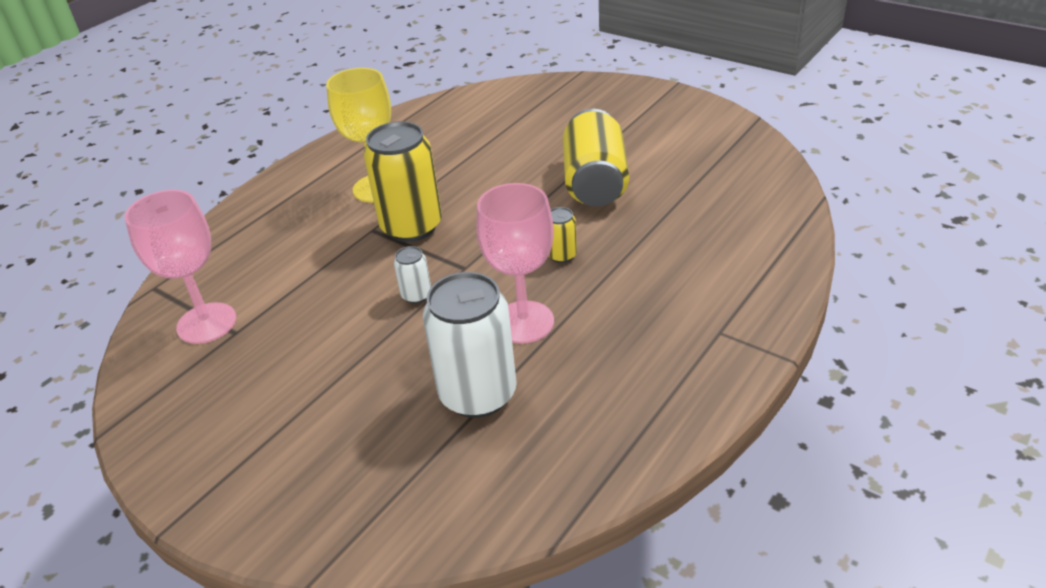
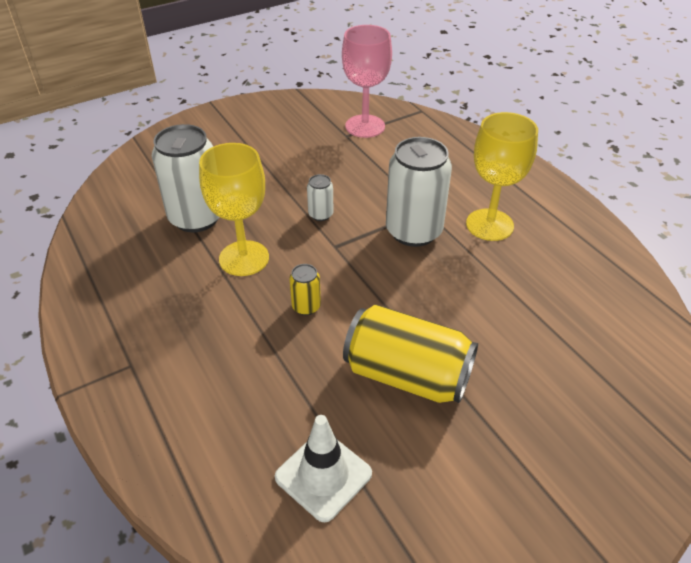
camera: 110 degrees right, 5 degrees up
yellow can [364,121,442,242] -> white can [386,137,452,247]
pink goblet [476,183,554,344] -> yellow goblet [199,143,269,276]
none -> white traffic cone [275,415,372,522]

